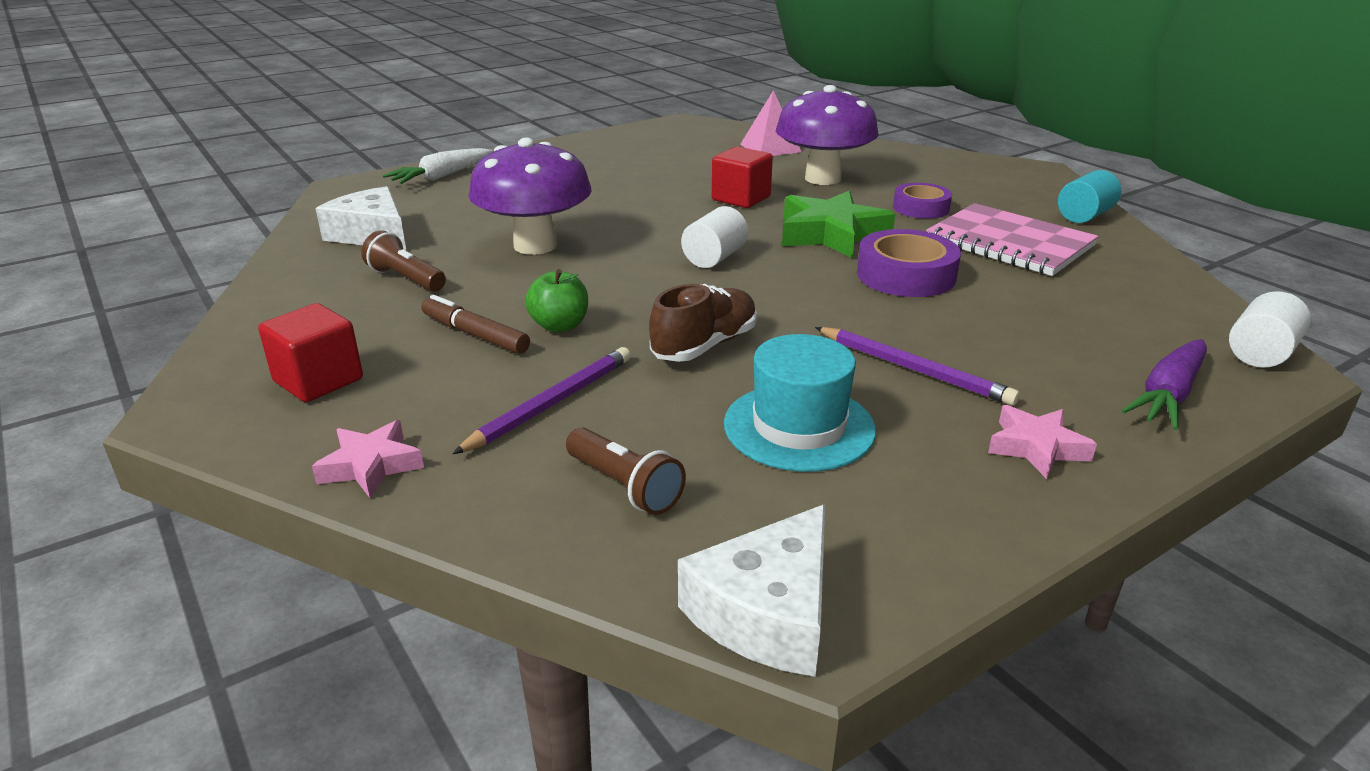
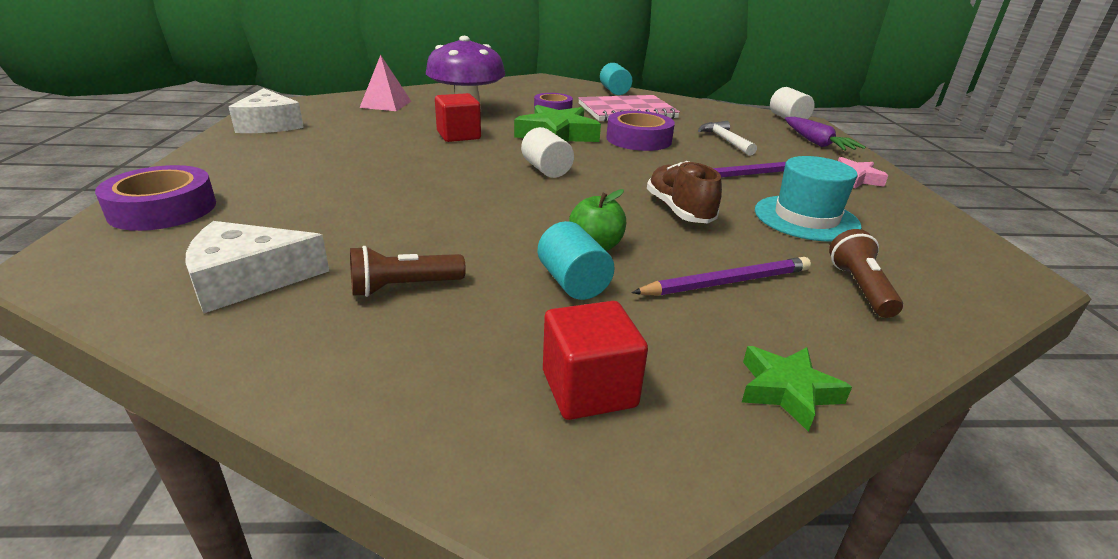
camera: 60 degrees left, 0 degrees up
pink star [312,420,424,498] -> green star [742,346,852,432]
white carrot [382,148,493,184] -> purple tape [95,165,216,231]
brown marker [421,295,530,354] -> turquoise cylinder [538,221,615,300]
purple pencil [452,347,631,454] -> purple pencil turned 90 degrees clockwise [631,257,811,296]
purple mushroom [468,138,592,255] -> none
brown flashlight [566,427,686,515] -> brown flashlight turned 75 degrees counterclockwise [829,229,903,318]
white cheese [678,504,825,677] -> white cheese moved to [229,88,304,133]
none -> white hammer [698,121,757,156]

